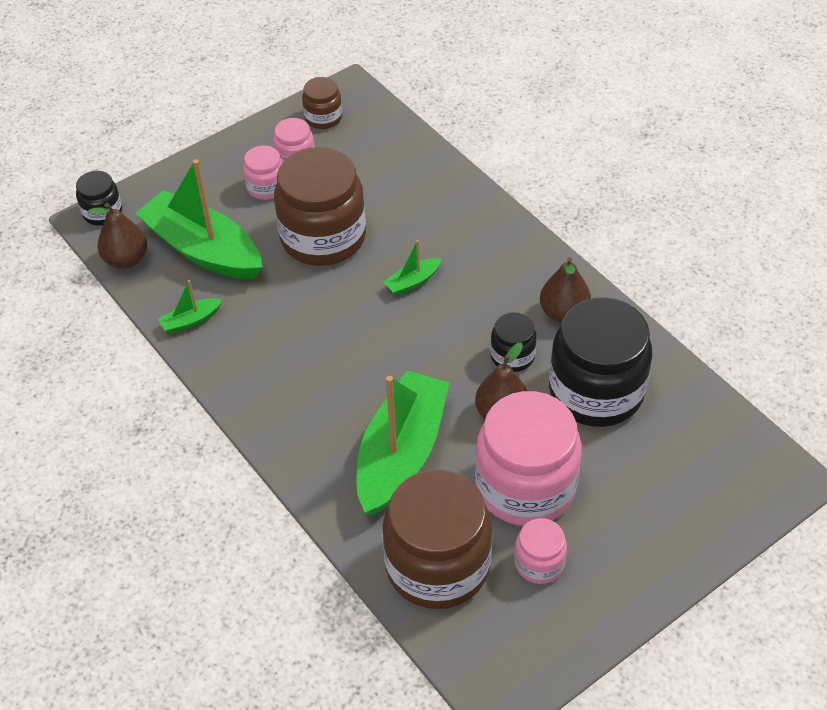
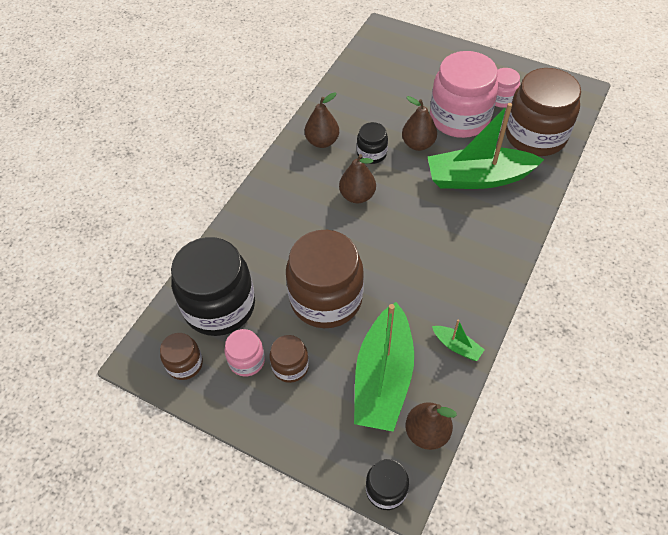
camera: 115 degrees left, 5 degrees up
pink jar [243,146,283,200] -> brown jar [269,335,309,383]
green boat [384,240,441,295] -> none
black jar [549,297,652,427] -> black jar moved to [171,237,255,336]
none -> brown pear [339,154,376,203]

